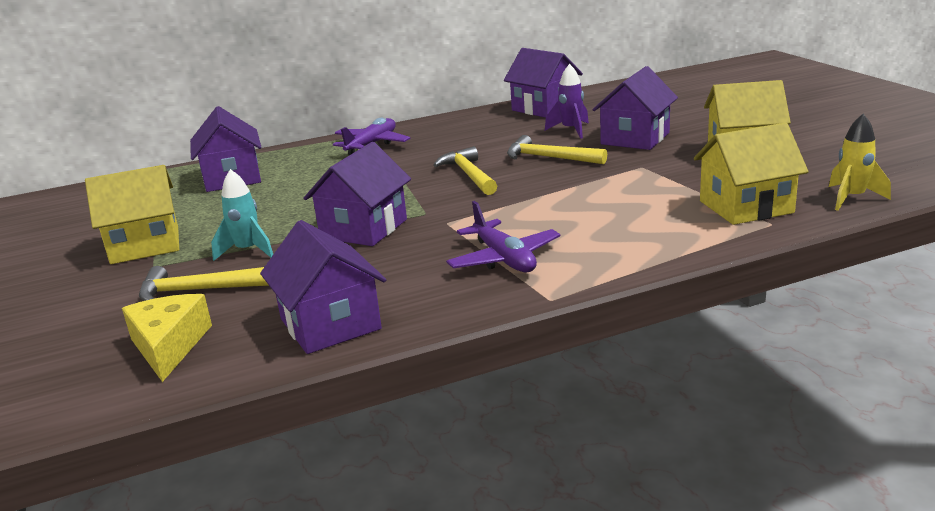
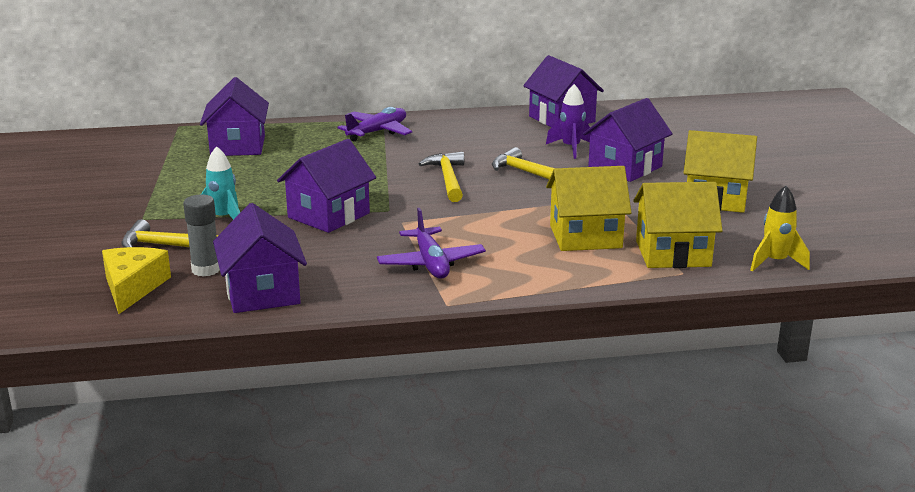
camera: 10 degrees right, 0 degrees up
yellow house [85,165,179,264] -> yellow house moved to [546,166,632,251]
none -> grey glue stick [183,195,220,277]

